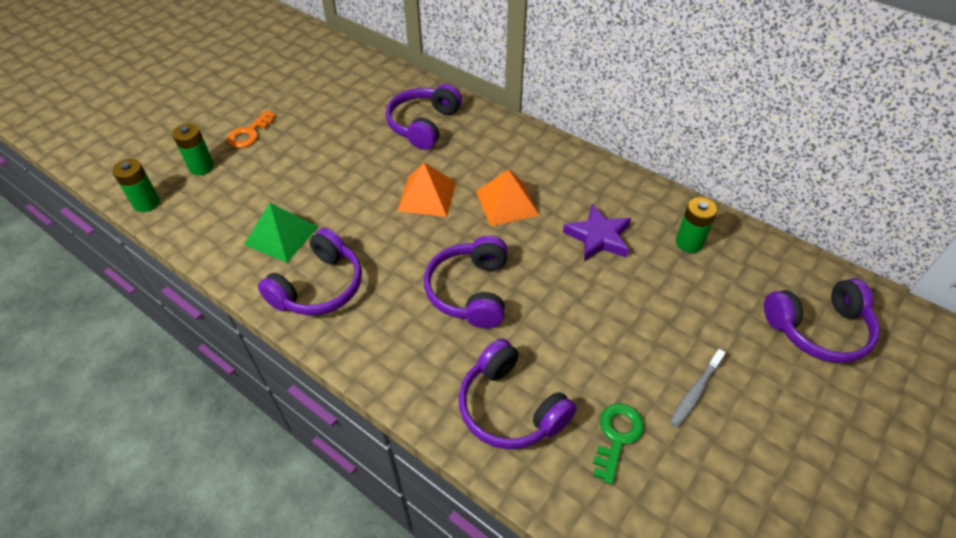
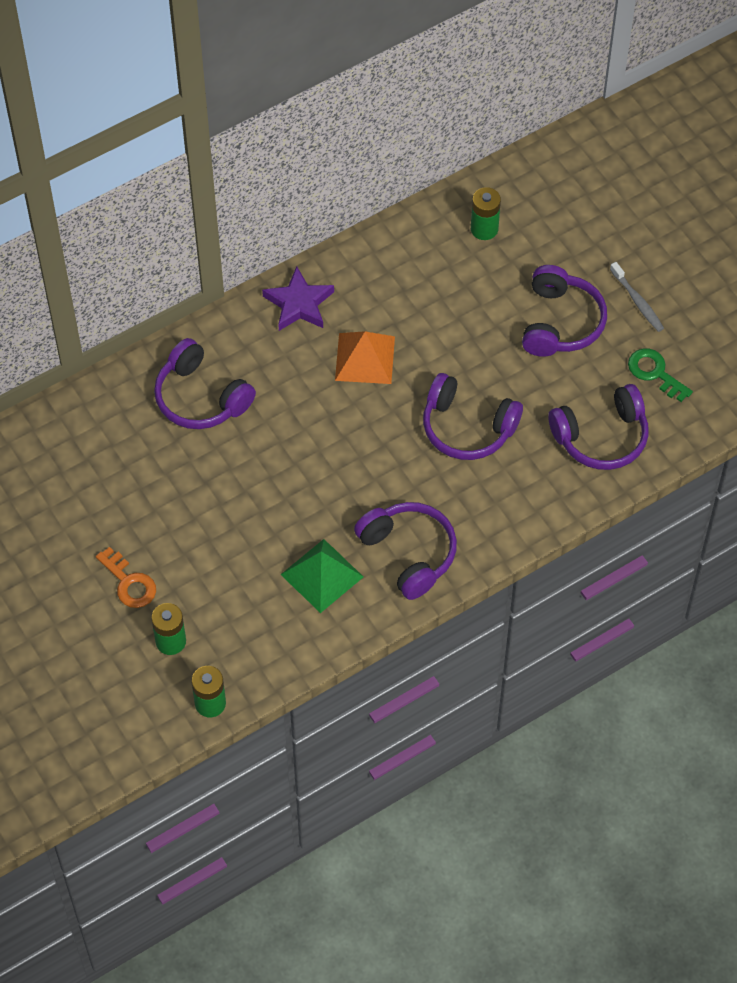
camera: 70 degrees left, 10 degrees up
orange pyramid [397,163,456,217] -> none
purple star [563,204,631,262] -> purple star moved to [262,266,334,331]
purple headphones [764,278,880,363] -> purple headphones moved to [522,265,607,357]

